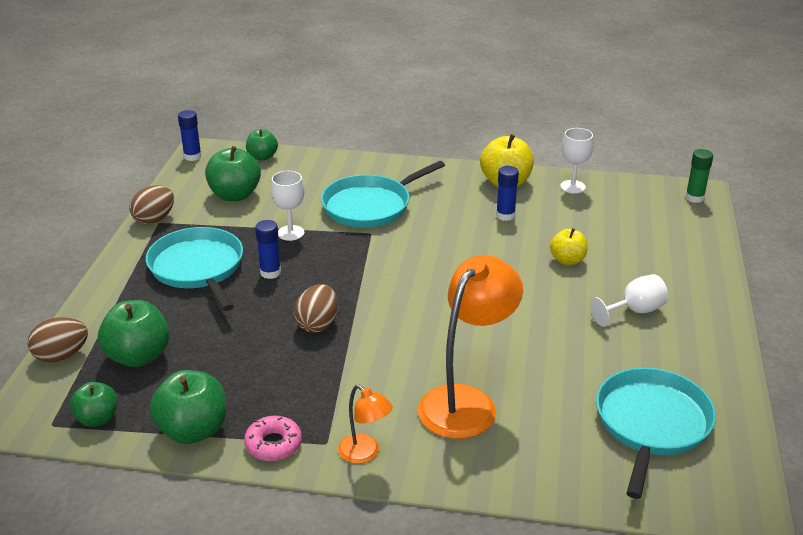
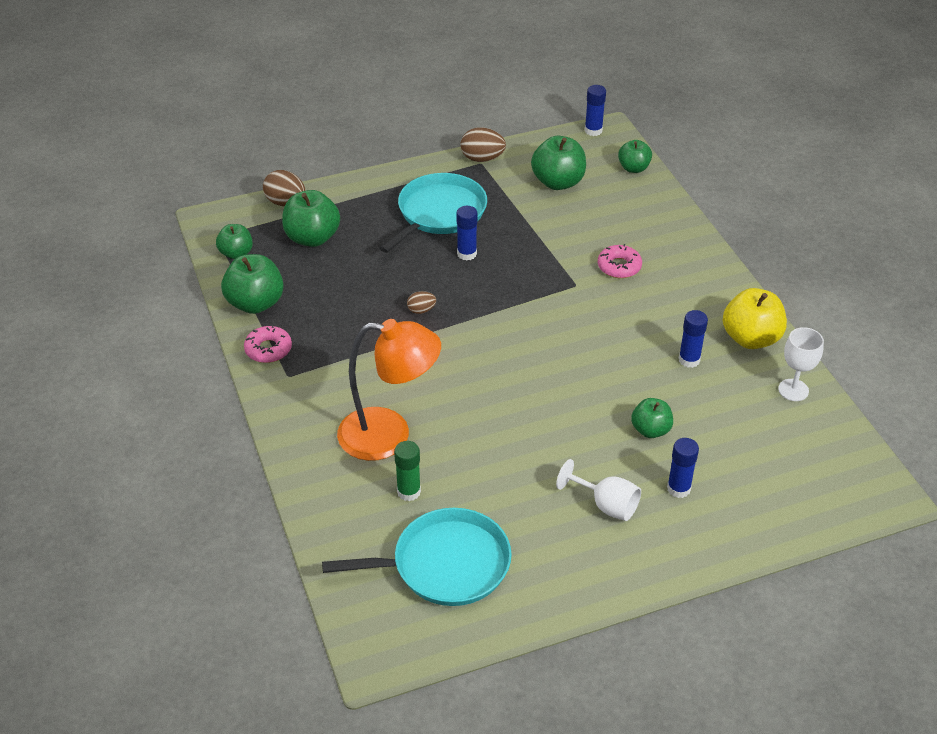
camera: 60 degrees right, 10 degrees up
white goblet [271,171,304,241] -> none
brown egg [294,284,338,333] -> brown egg [407,291,436,314], size x0.57
turquoise pan [321,161,445,228] -> pink donut [598,244,642,278]
orange lamp [338,384,393,464] -> none
yellow apple [550,228,588,265] -> green apple [631,398,673,438]
green glue stick [685,149,713,203] -> green glue stick moved to [394,441,421,501]
none -> blue glue stick [667,438,699,498]

